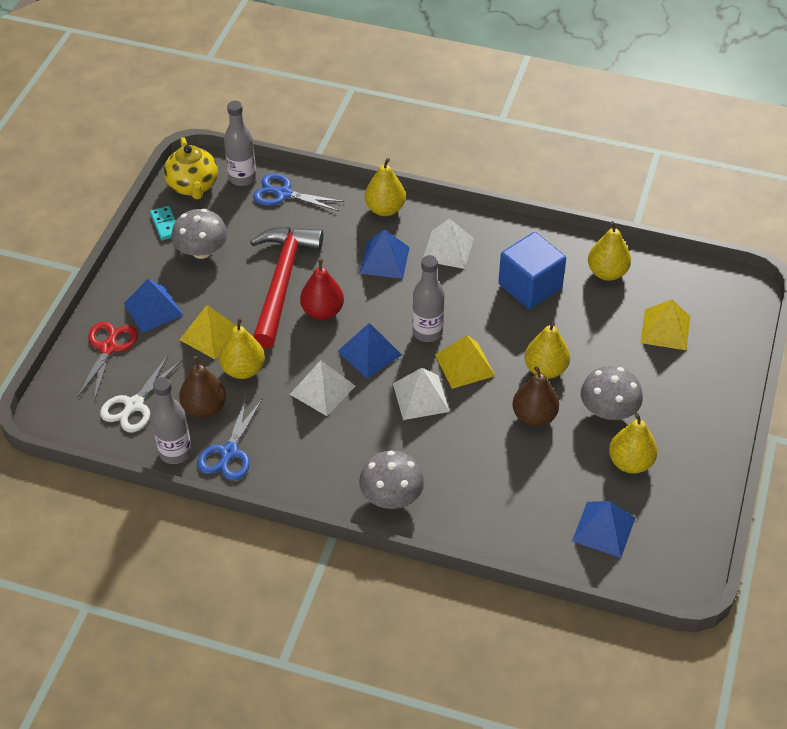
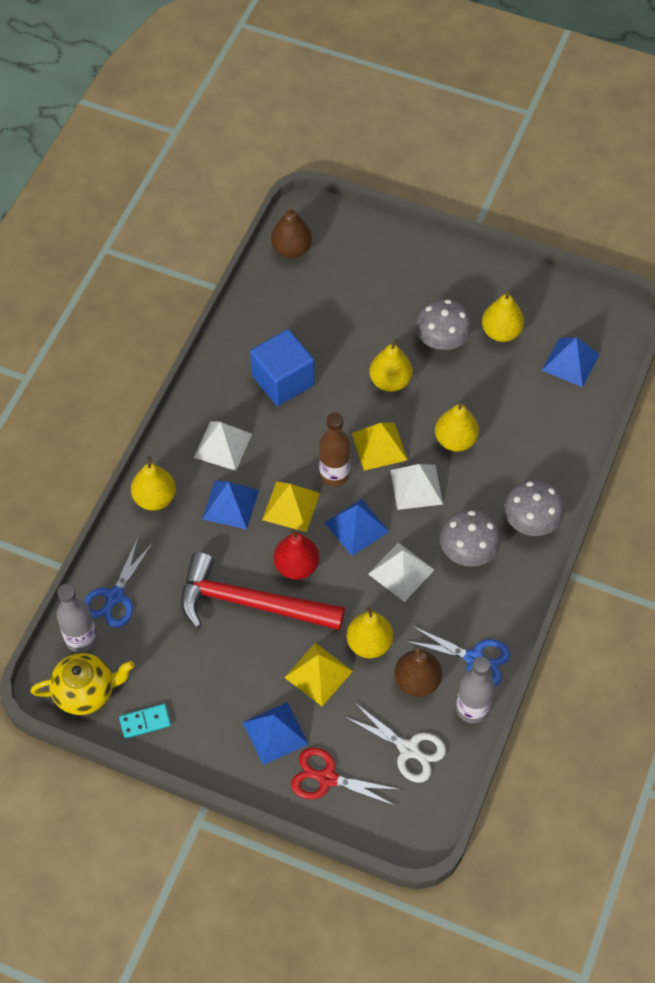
camera: 85 degrees left, 10 degrees up
grey mushroom [171,209,228,259] -> grey mushroom moved to [440,510,501,567]
grey bottle [412,255,445,342] -> brown bottle [319,413,351,486]
brown pear [512,366,559,427] -> brown pear moved to [271,207,312,258]
yellow pear [588,221,631,281] -> yellow pear moved to [435,403,479,452]
yellow pyramid [640,299,690,350] -> yellow pyramid moved to [262,481,320,532]

